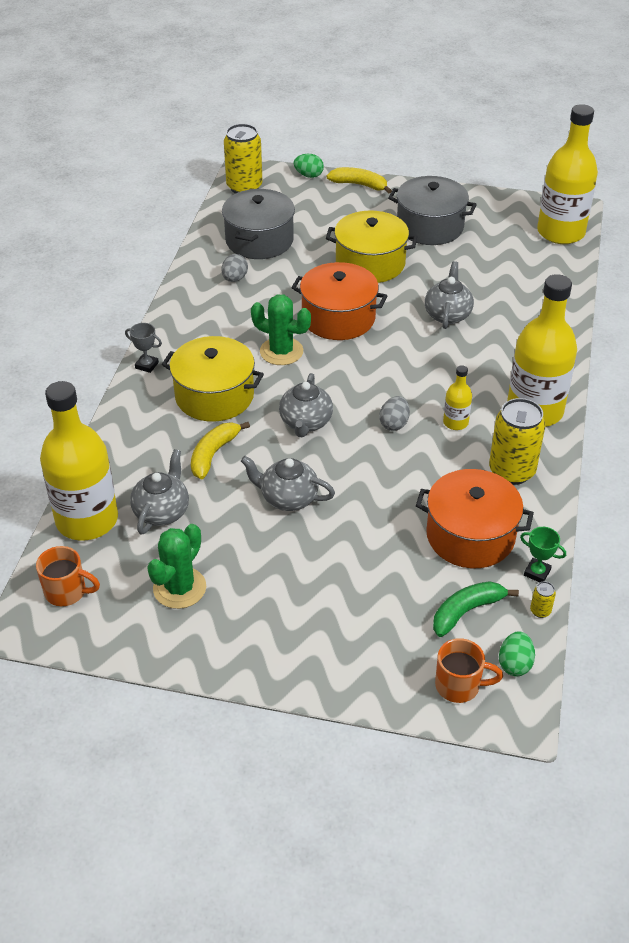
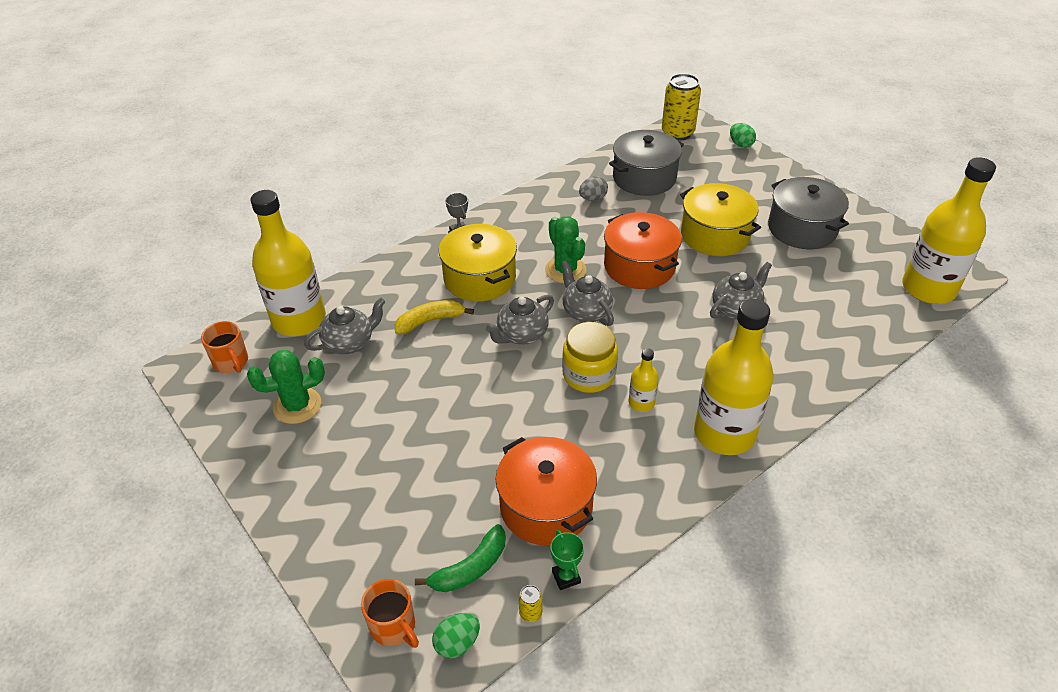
camera: 40 degrees right, 0 degrees up
grey teapot [241,456,335,511] -> grey teapot moved to [561,260,614,326]
yellow banana [326,167,392,194] -> none
grey egg [379,396,410,431] -> yellow jar [562,322,618,393]
green banana [433,581,519,637] -> green banana turned 135 degrees clockwise [415,524,506,592]
yellow can [489,398,545,485] -> none

